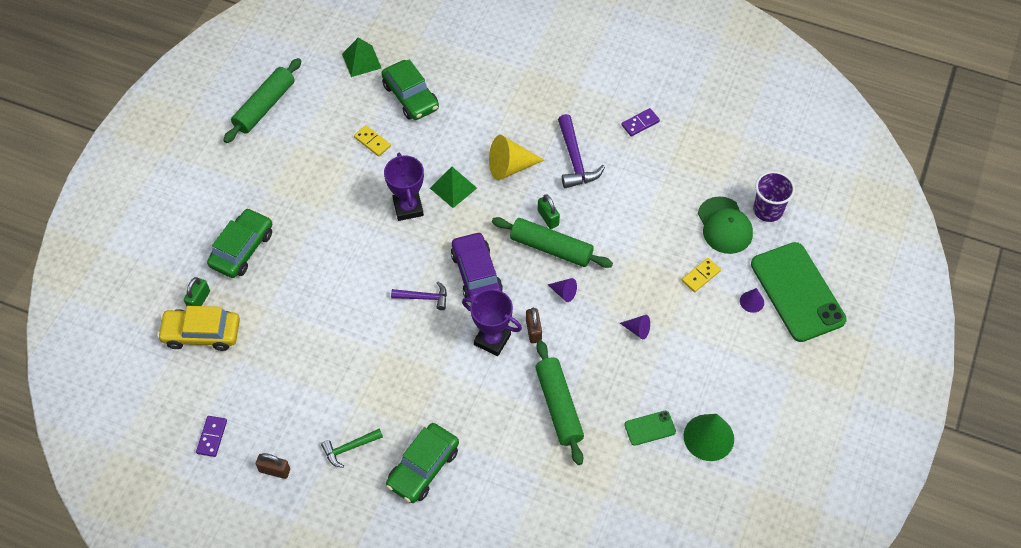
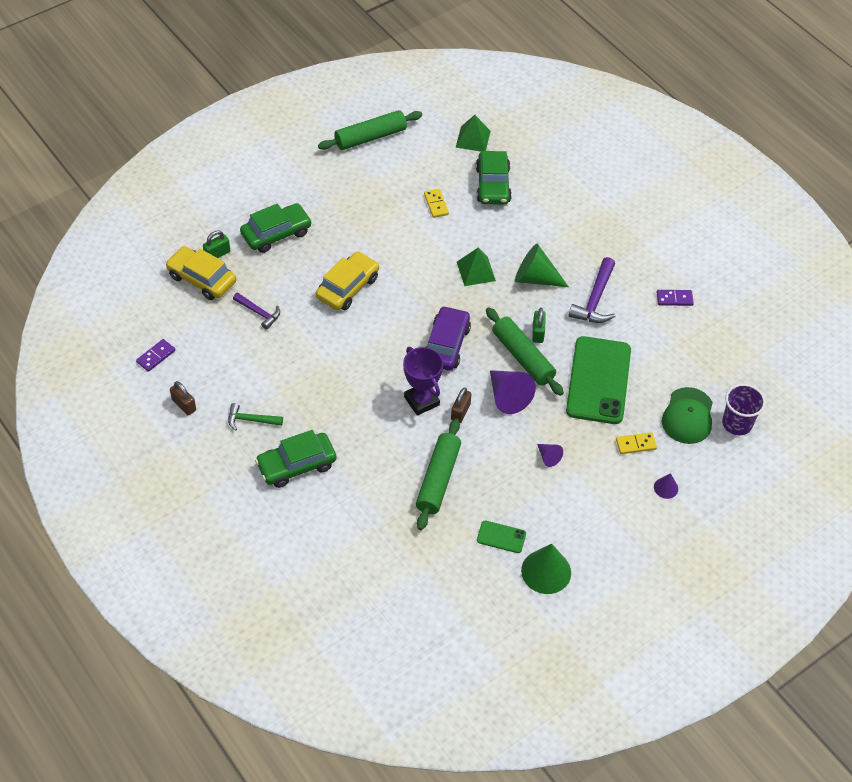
camera: 30 degrees right, 5 degrees down
purple trophy [384,153,424,221] -> none
purple hammer [391,282,447,310] -> purple hammer moved to [233,293,280,330]
yellow cone [489,135,544,180] -> green cone [515,244,569,287]
purple cone [548,278,577,302] -> purple cone [490,370,536,414], size x1.95
green phone [751,242,847,342] -> green phone moved to [566,336,631,424]
none -> yellow car [316,251,379,310]

